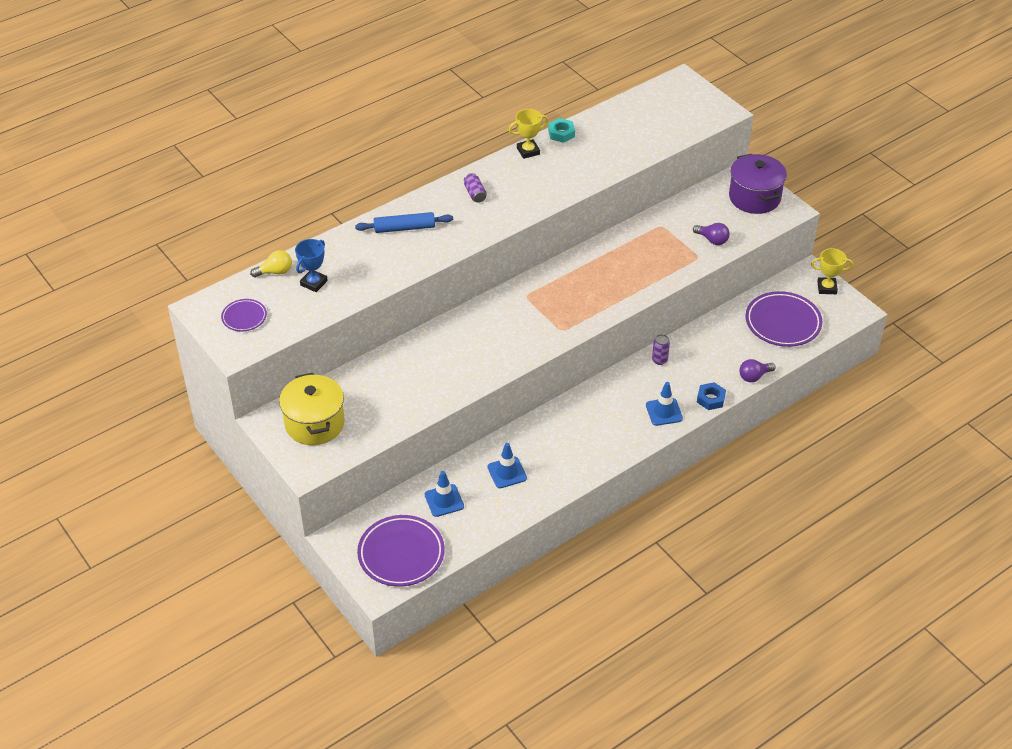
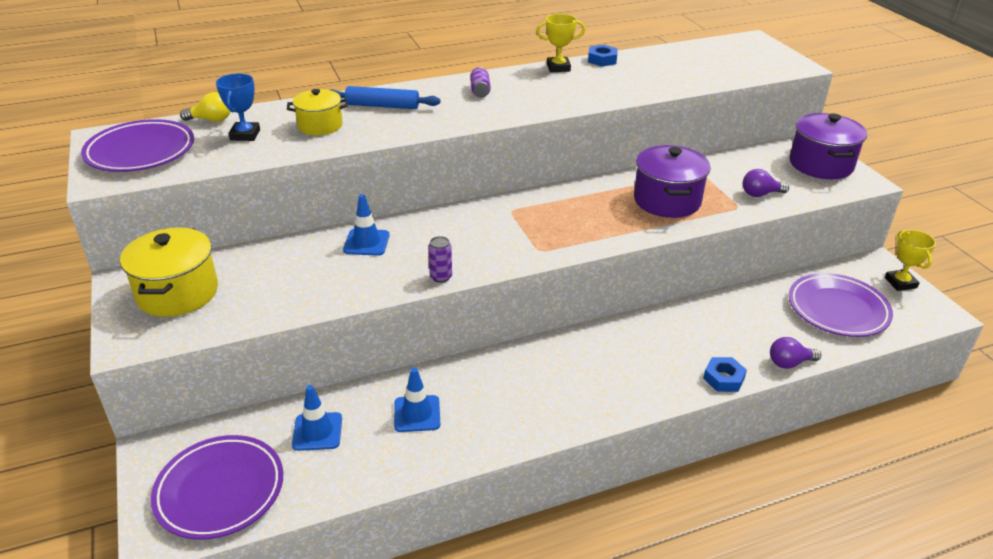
camera: 15 degrees right, 10 degrees down
purple plate [221,299,267,331] -> purple plate [81,119,194,172], size x1.87
blue trophy [295,239,328,292] -> blue trophy turned 45 degrees counterclockwise [216,73,260,141]
turquoise nut [548,118,575,143] -> blue nut [588,44,618,66]
blue traffic cone [646,382,683,426] -> blue traffic cone moved to [343,194,390,256]
purple can [652,334,670,365] -> purple can moved to [428,236,452,283]
purple light bulb [693,223,730,245] -> purple light bulb turned 120 degrees clockwise [743,169,789,197]
yellow trophy [811,248,853,294] -> yellow trophy turned 60 degrees clockwise [885,230,936,291]
none -> yellow pot [287,89,348,135]
none -> purple pot [634,145,711,218]

